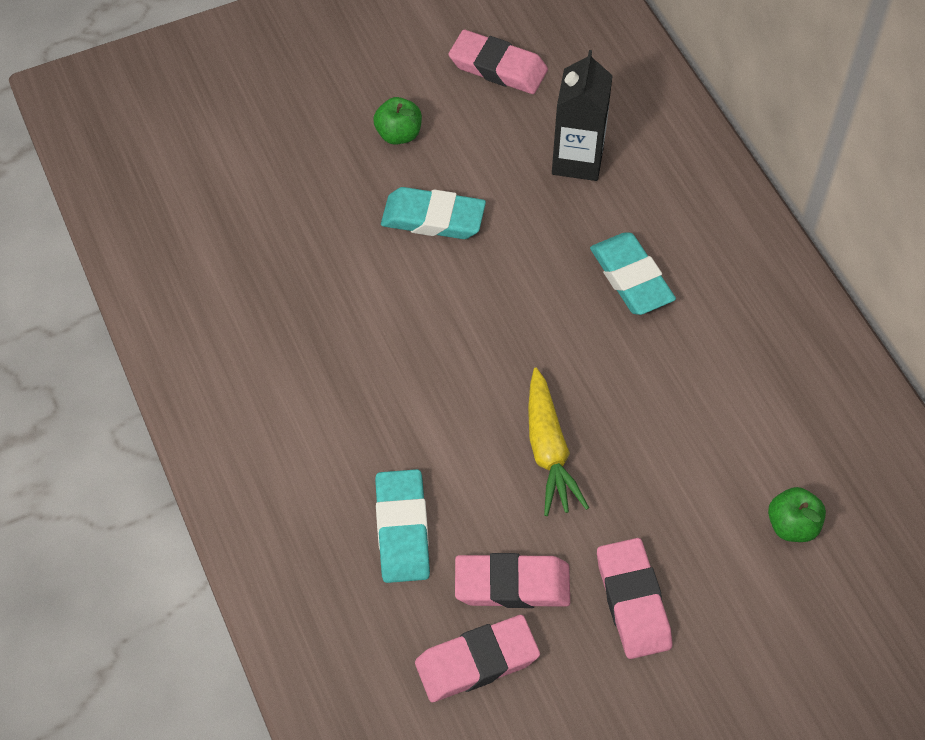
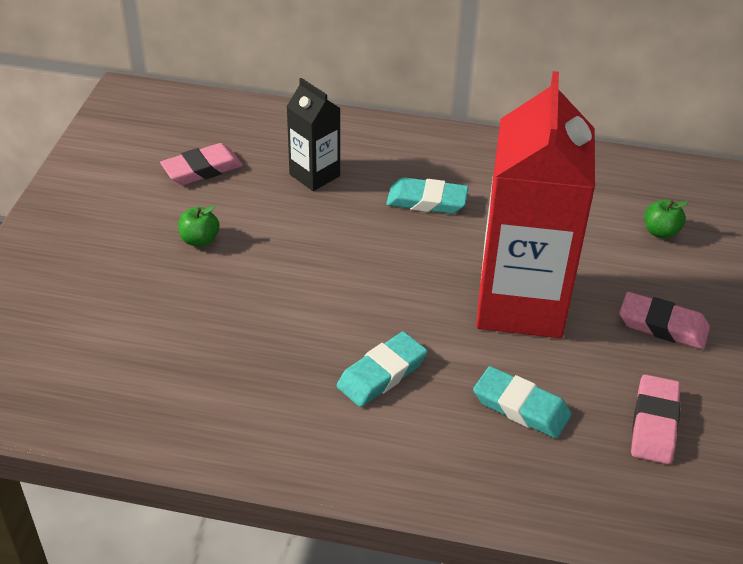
camera: 55 degrees left, 15 degrees down
turquoise eraser [381,187,486,239] -> turquoise eraser moved to [337,331,427,407]
pink eraser [455,553,570,608] -> none
yellow carrot [528,368,589,516] -> red carton [476,71,595,338]

